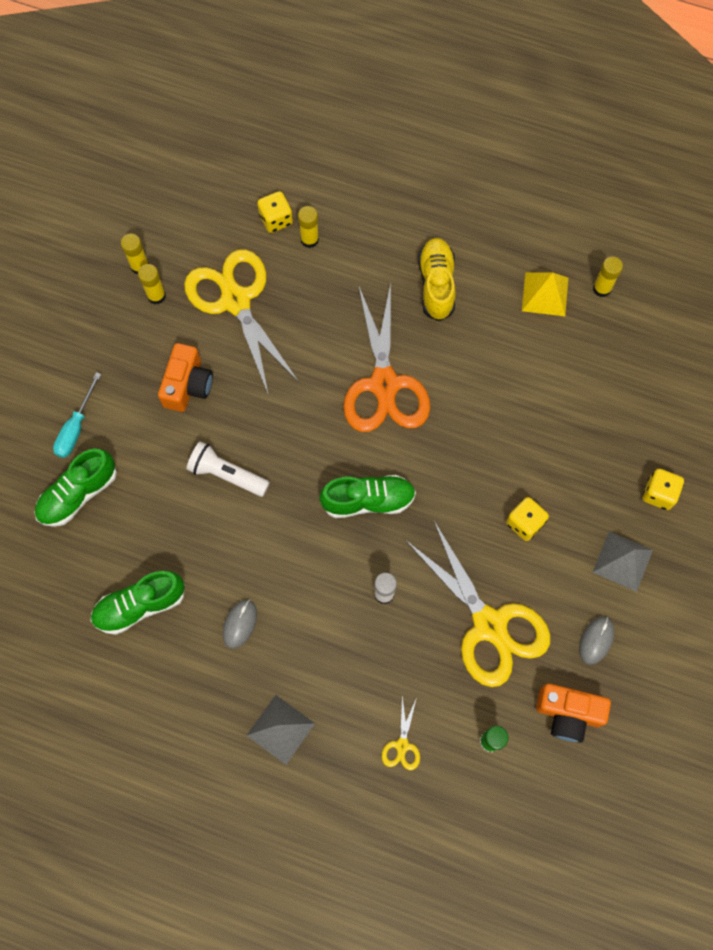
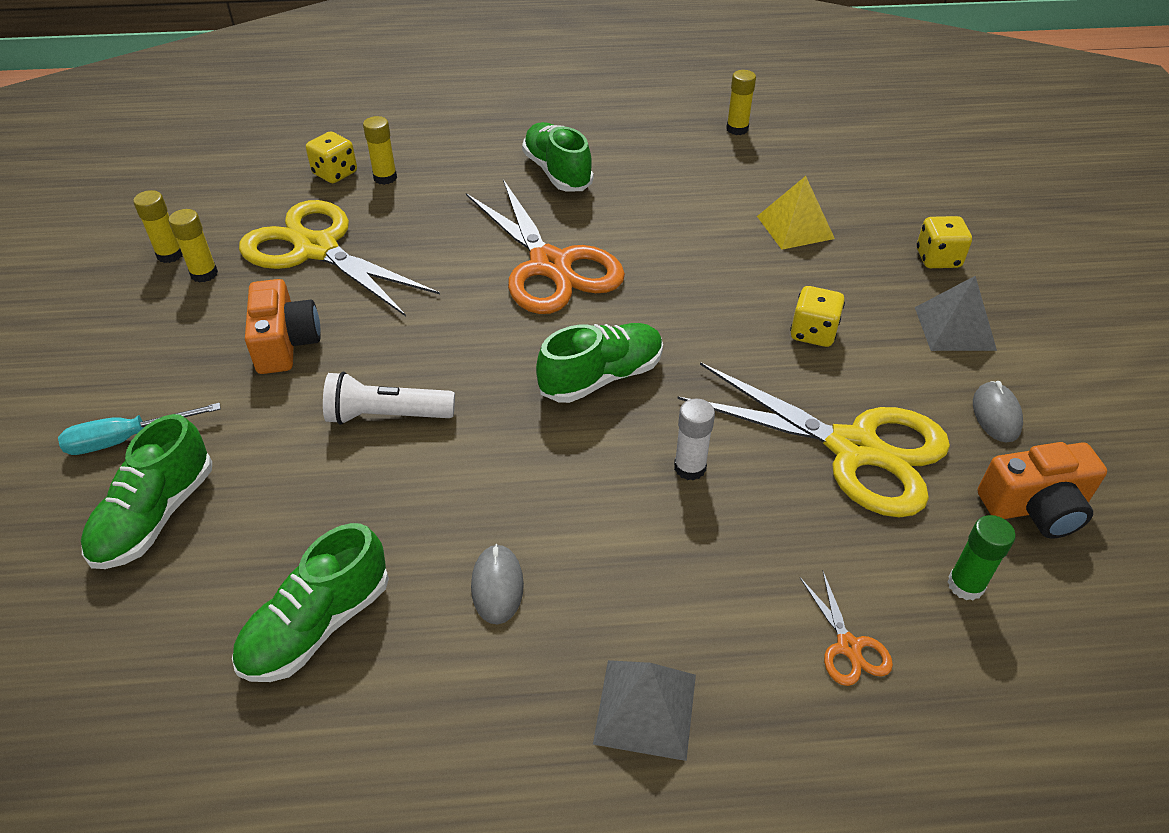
camera: 25 degrees left, 25 degrees down
turquoise screwdriver [53,372,101,458] -> turquoise screwdriver turned 75 degrees clockwise [58,403,221,455]
yellow scissors [382,697,420,770] -> orange scissors [800,572,893,686]
yellow shoe [418,238,456,321] -> green shoe [522,122,593,191]
yellow pyramid [522,273,568,316] -> yellow pyramid moved to [757,176,835,250]

